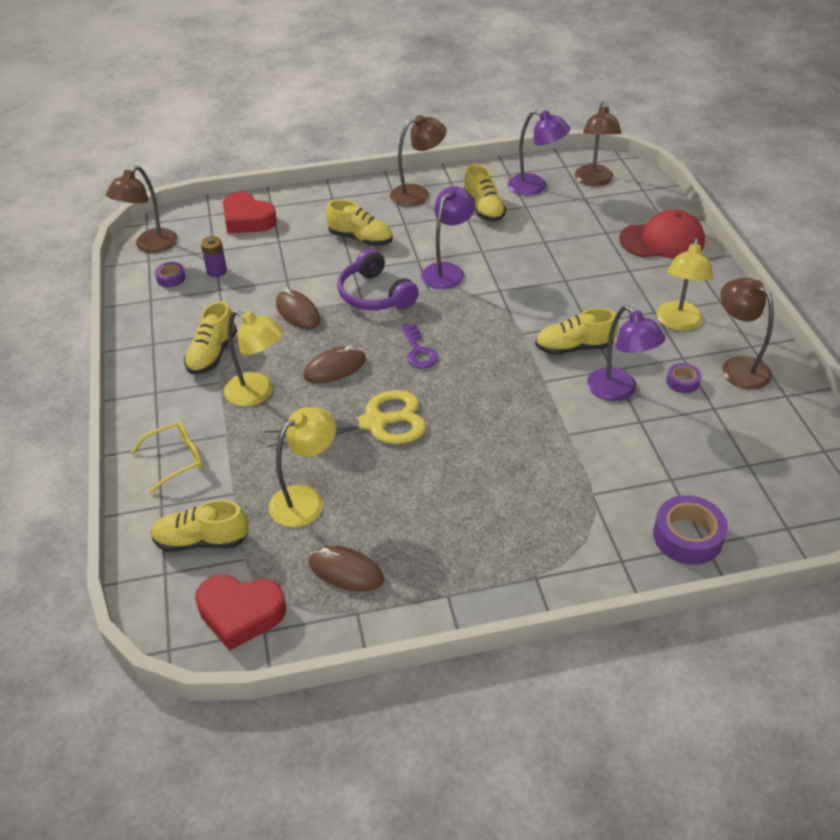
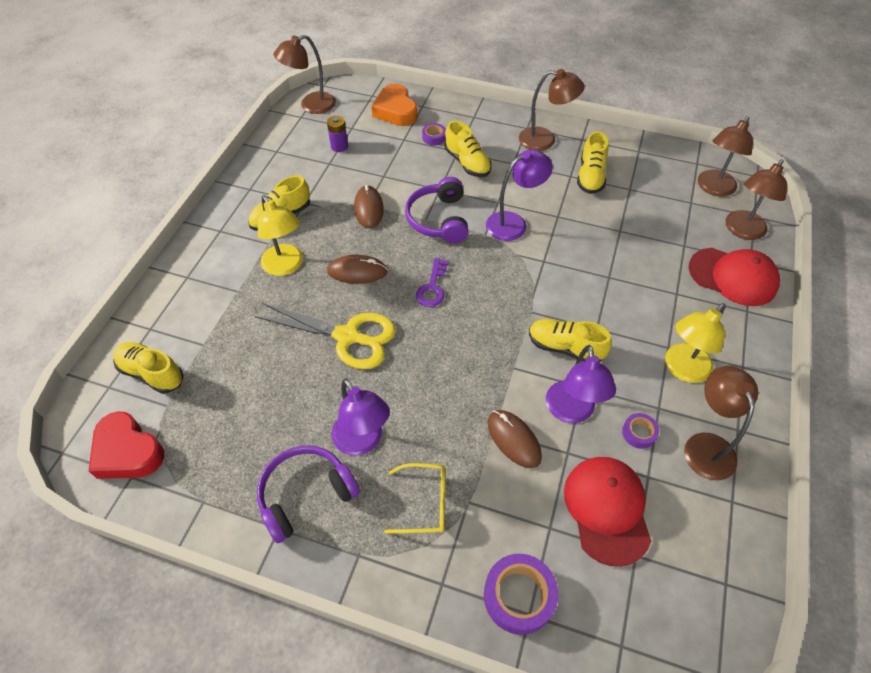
camera: 30 degrees right, 10 degrees up
yellow glasses [130,421,203,493] -> yellow glasses moved to [384,463,445,533]
purple tape [155,262,186,287] -> purple tape moved to [422,123,446,146]
red heart [223,192,277,233] -> orange heart [371,84,417,126]
yellow lamp [269,407,336,527] -> none
brown mouse [309,546,384,592] -> brown mouse moved to [488,410,542,468]
purple lamp [508,110,570,196] -> purple lamp moved to [331,378,390,456]
none -> purple headphones [257,445,360,543]
none -> red cap [564,457,651,567]
none -> brown lamp [726,159,787,240]

